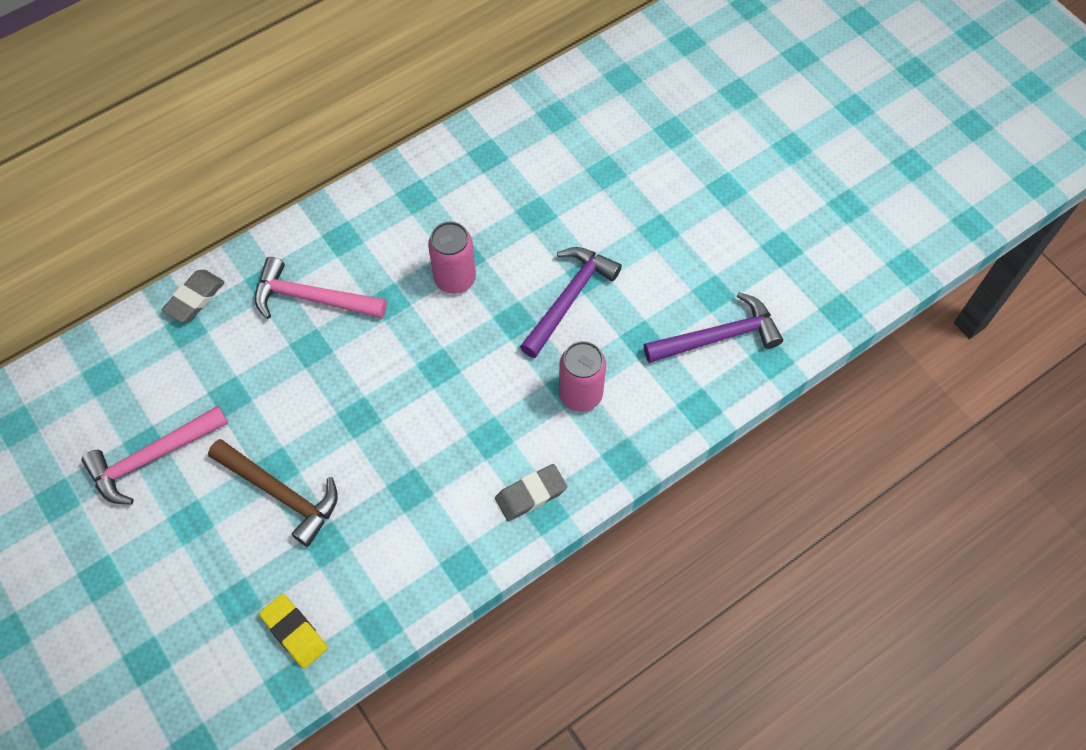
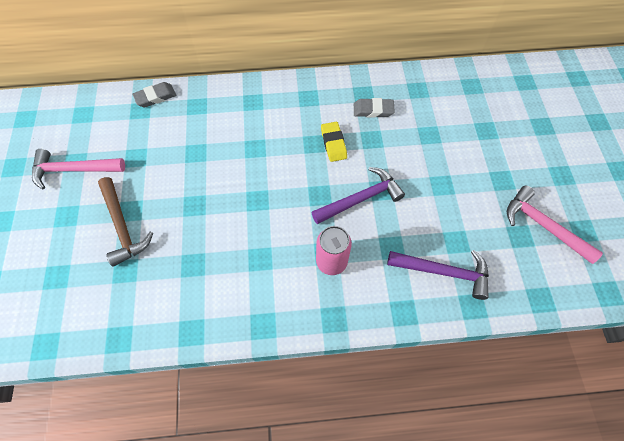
camera: 30 degrees right, 0 degrees up
pink hammer [255,257,387,319] -> pink hammer moved to [507,186,603,264]
yellow eraser [259,594,328,669] -> yellow eraser moved to [321,122,347,162]
pink can [428,222,476,294] -> none
grey eraser [495,464,567,521] -> grey eraser moved to [354,98,395,118]

